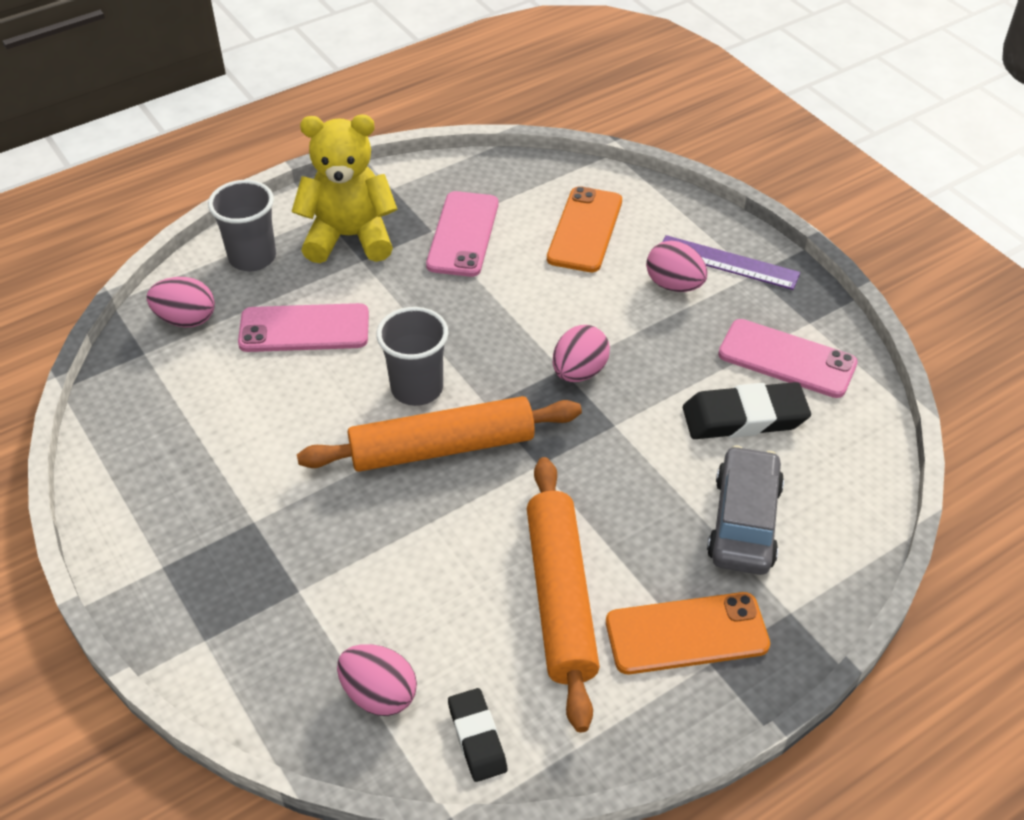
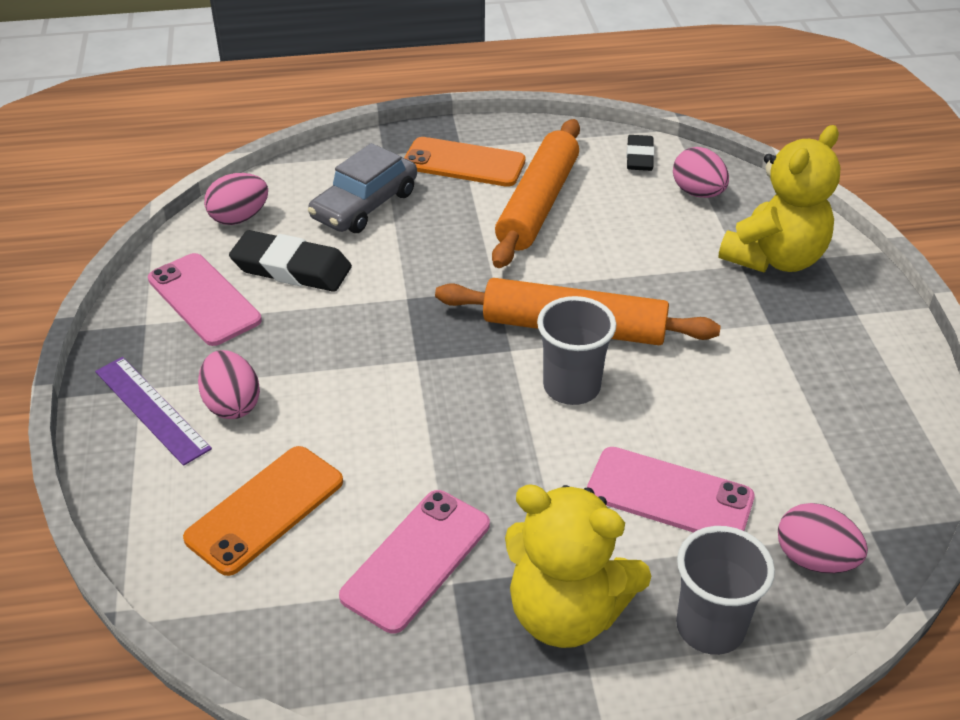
camera: 155 degrees left, 5 degrees down
pink egg [553,325,610,382] -> pink egg moved to [204,173,268,225]
none -> yellow teddy bear [718,125,841,272]

